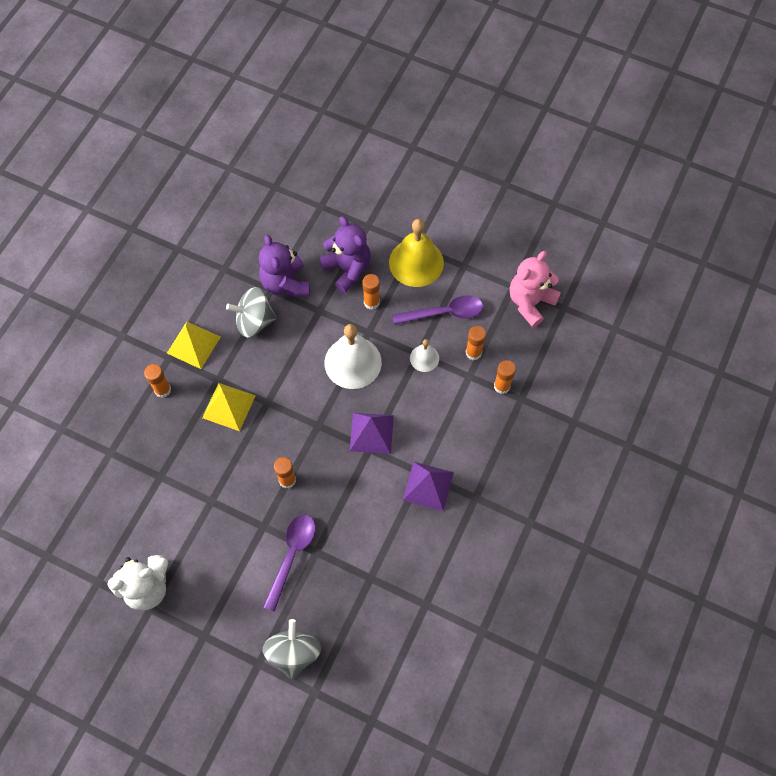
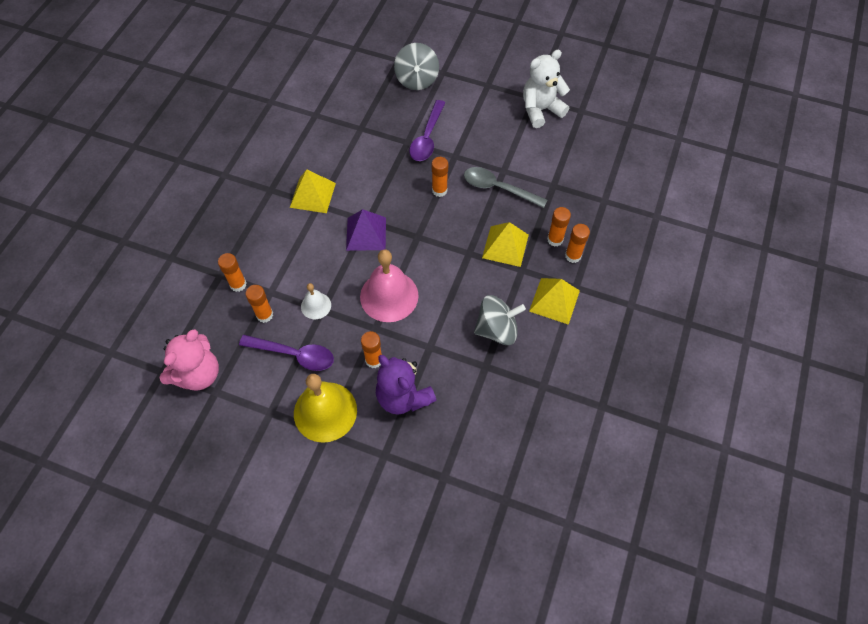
camera: 175 degrees right, 5 degrees down
purple teddy bear [259,235,310,297] -> none
white bell [325,324,382,389] -> pink bell [360,250,419,322]
purple spoon [392,296,483,325] -> purple spoon turned 150 degrees counterclockwise [239,335,334,371]
purple pyramid [403,462,454,511] -> yellow pyramid [290,169,336,213]
none -> grey spoon [464,167,547,208]
none -> orange glue stick [547,207,571,247]

